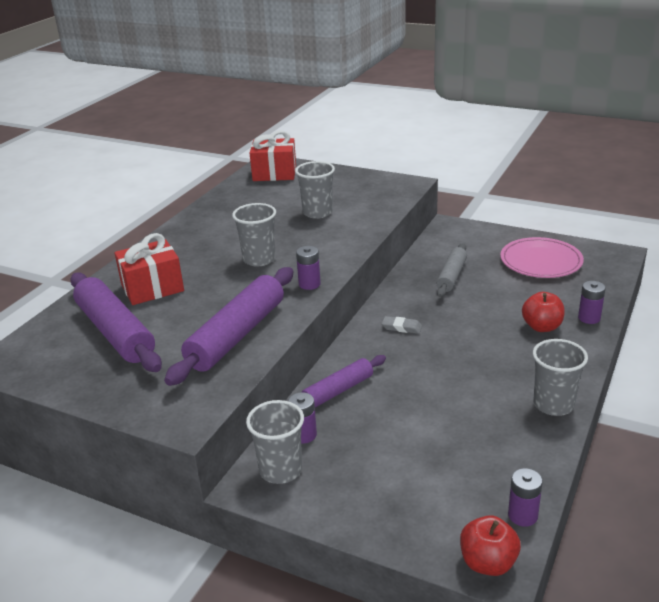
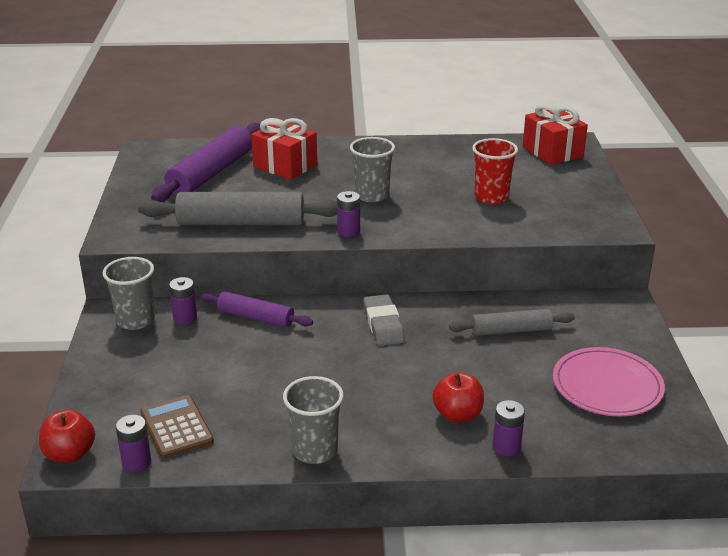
camera: 60 degrees right, 0 degrees up
purple rolling pin [164,267,293,386] -> grey rolling pin [138,192,337,225]
grey cup [295,161,335,219] -> red cup [472,138,518,204]
grey eraser [382,316,422,334] -> grey eraser [363,294,405,346], size x1.63
none -> brown calculator [140,395,214,459]

